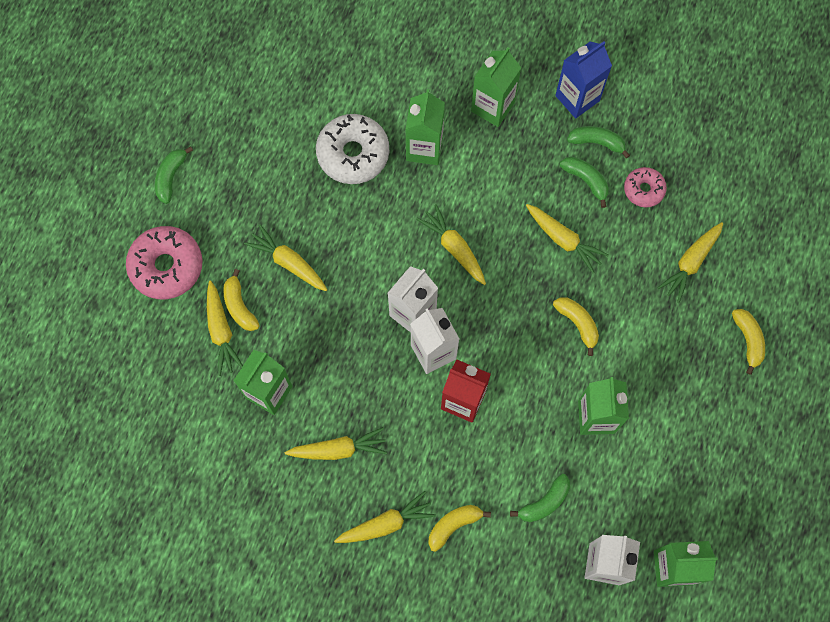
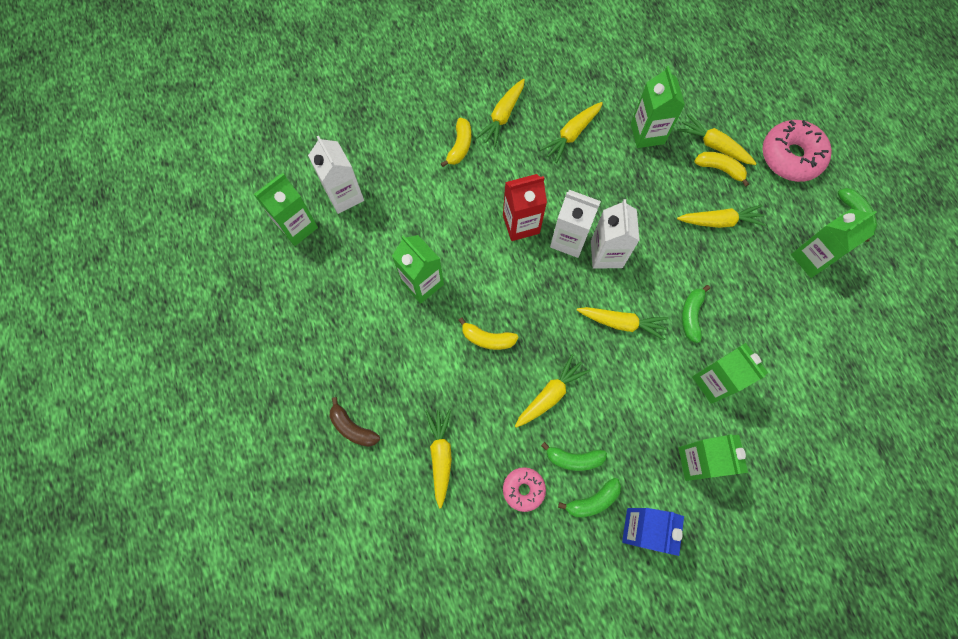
camera: 140 degrees right, 0 degrees up
white donut [316,114,389,184] -> none
green banana [510,474,570,522] -> green banana moved to [682,285,710,343]
yellow carrot [526,204,609,273] -> yellow carrot turned 135 degrees clockwise [515,354,590,428]
yellow banana [732,309,765,375] -> brown banana [330,397,380,447]
none -> green carton [791,209,877,278]

